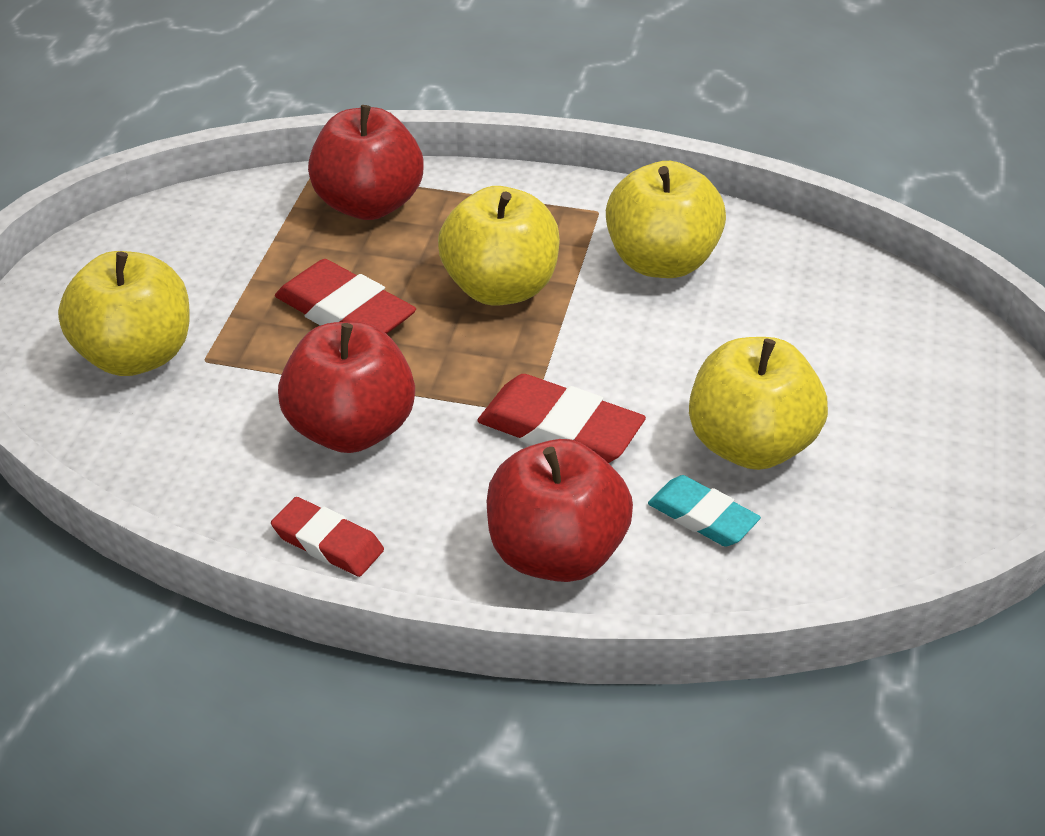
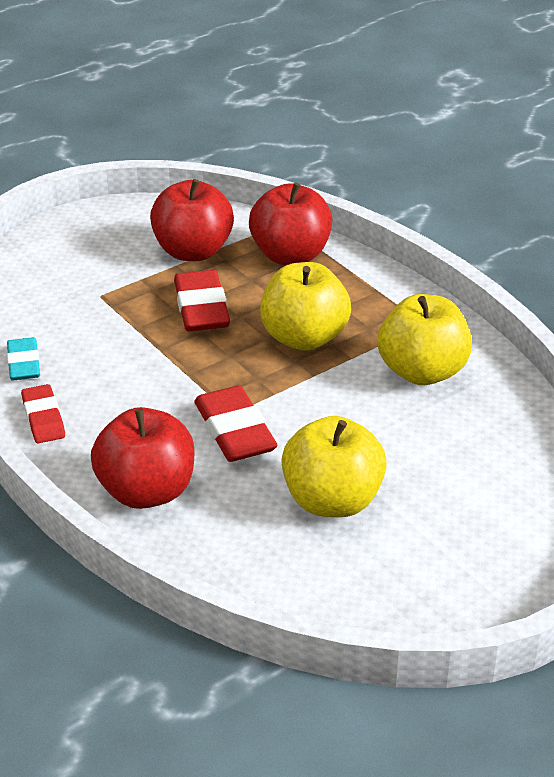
camera: 40 degrees right, 5 degrees down
yellow apple [58,251,190,376] -> none
red apple [278,322,415,453] -> red apple moved to [150,179,234,261]
turquoise eraser [648,475,761,547] -> turquoise eraser moved to [7,337,40,380]

